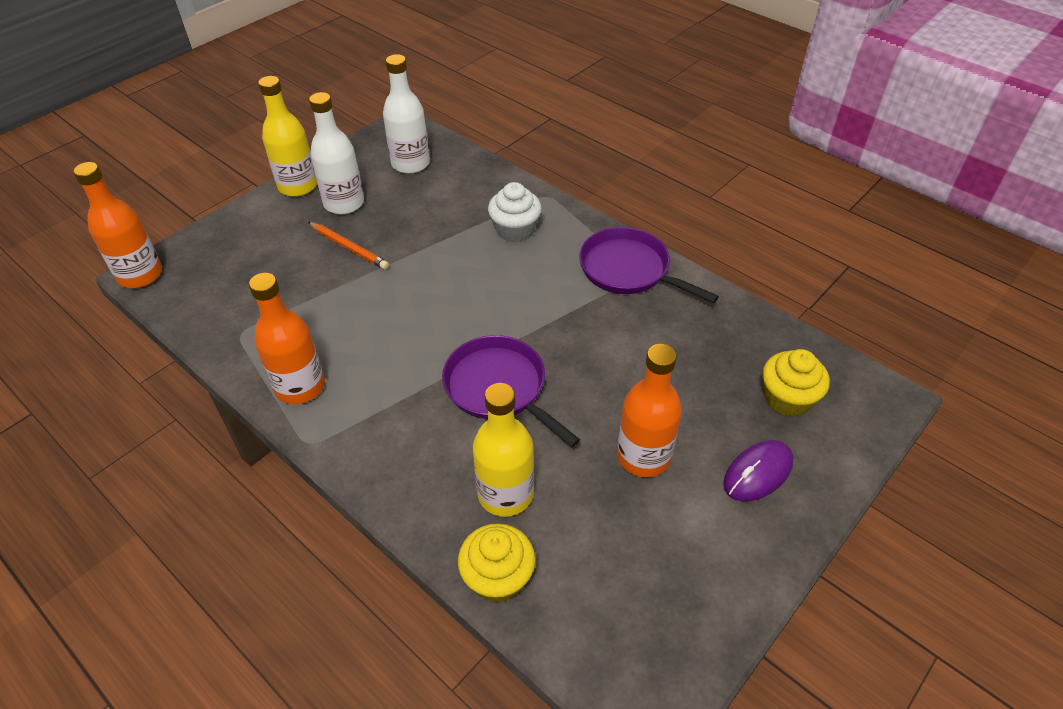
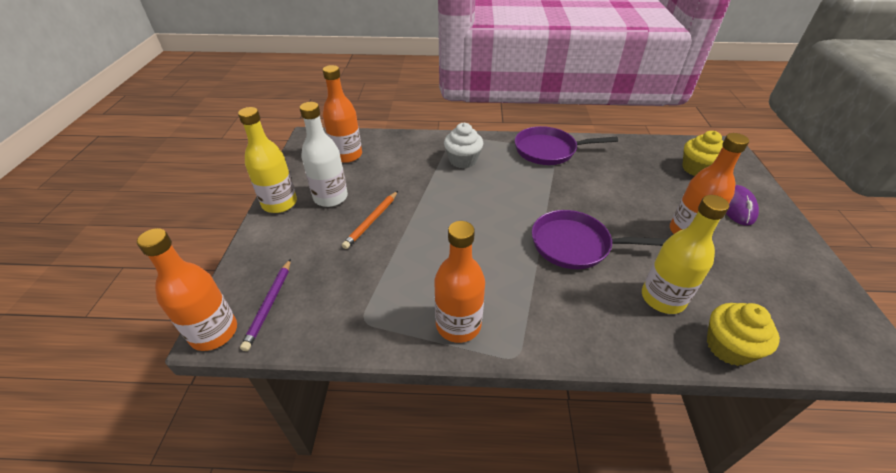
camera: 40 degrees left, 5 degrees down
orange pencil [308,222,389,270] -> orange pencil turned 120 degrees clockwise [342,191,398,249]
white bottle [383,54,430,174] -> orange bottle [323,65,362,163]
none -> purple pencil [240,259,291,351]

